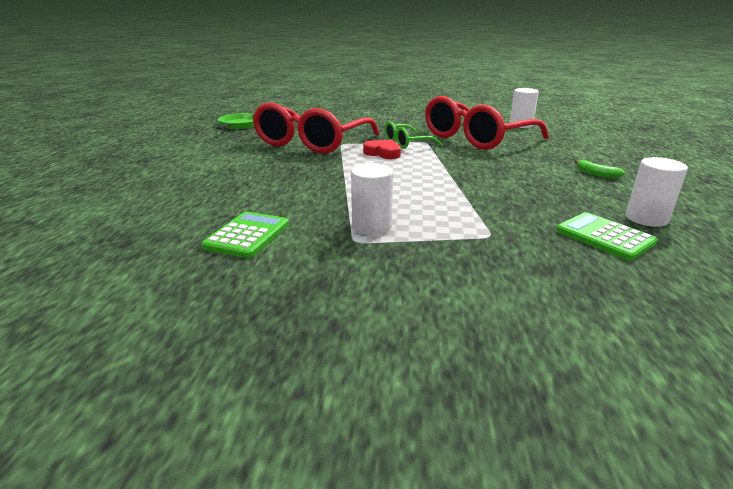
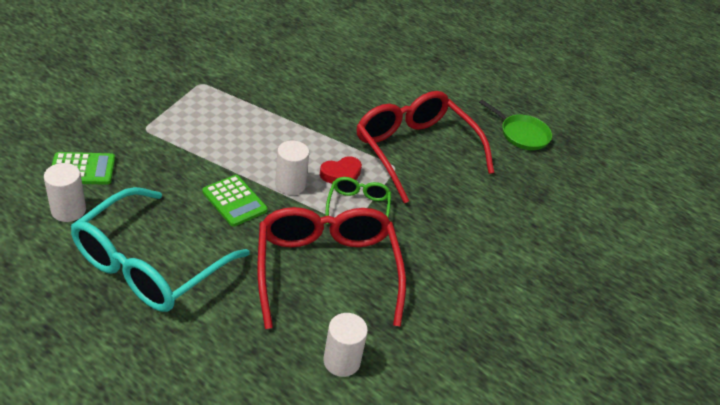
camera: 115 degrees right, 15 degrees up
green calculator [201,211,289,258] -> green calculator moved to [202,175,268,227]
white cylinder [351,163,393,235] -> white cylinder moved to [275,140,309,195]
green banana [574,160,625,179] -> turquoise glasses [71,187,250,312]

